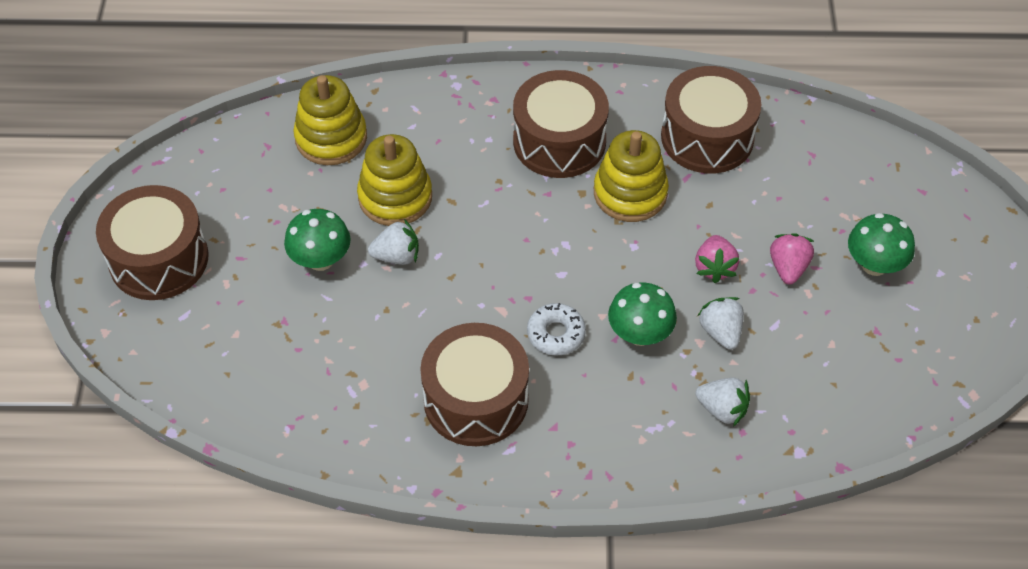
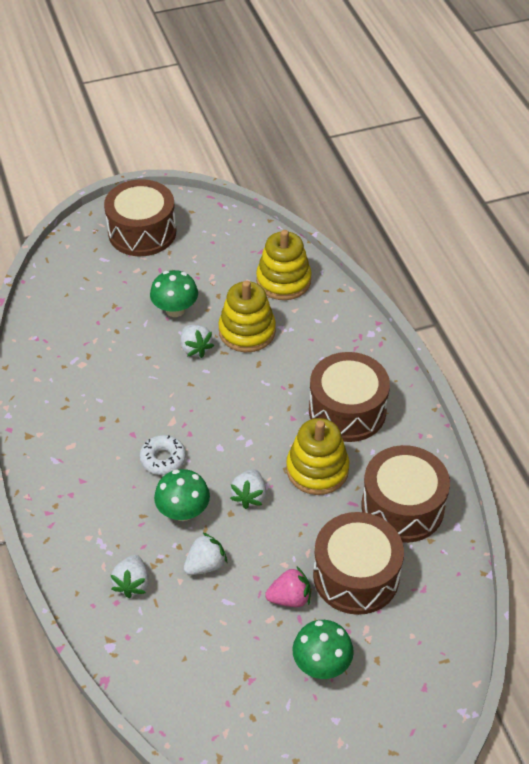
camera: 70 degrees right, 5 degrees down
brown drum [420,323,529,446] -> brown drum moved to [313,512,404,615]
pink strawberry [695,235,739,283] -> none
none -> white strawberry [230,469,266,509]

